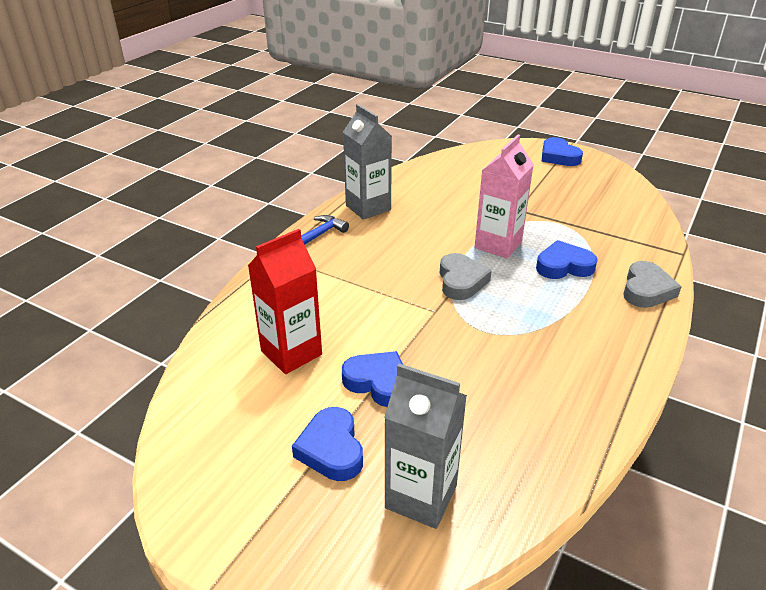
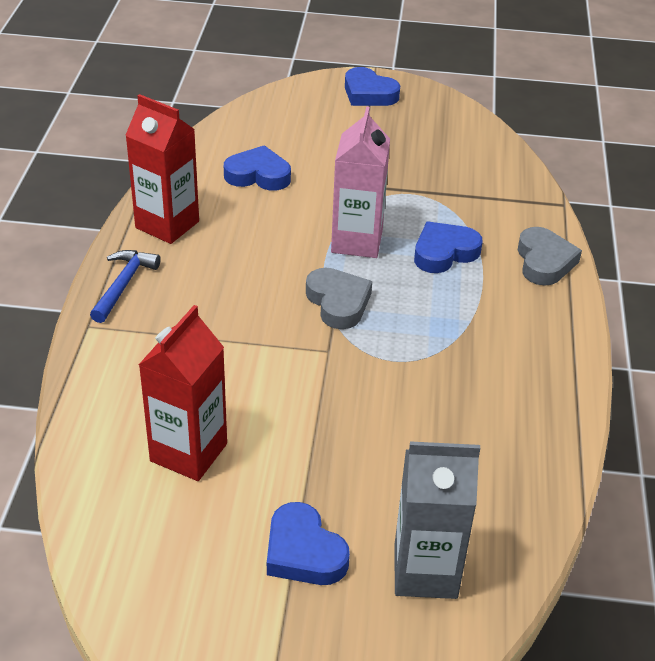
camera: 25 degrees left, 5 degrees up
blue heart [342,351,403,407] -> blue heart moved to [224,145,291,191]
grey carton [343,104,392,220] -> red carton [125,94,199,244]

